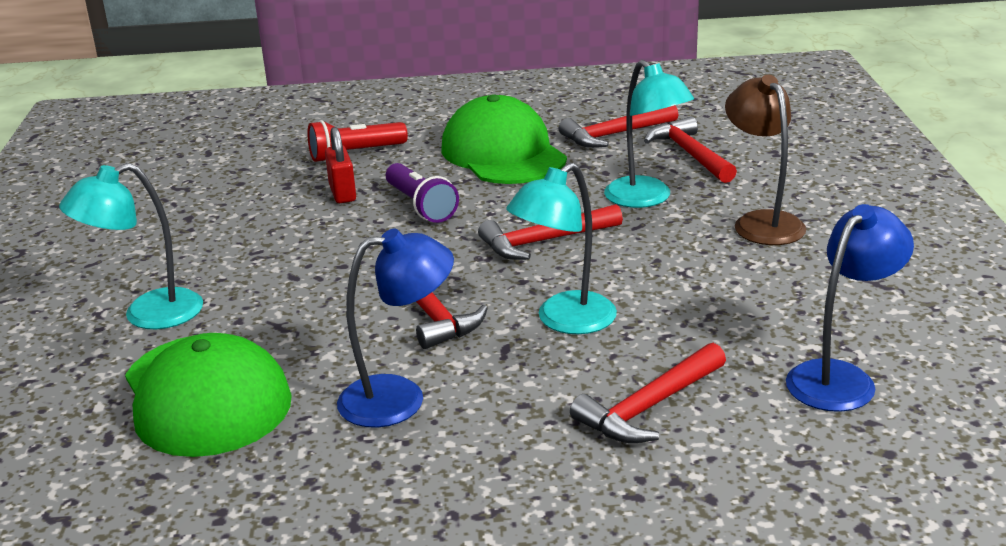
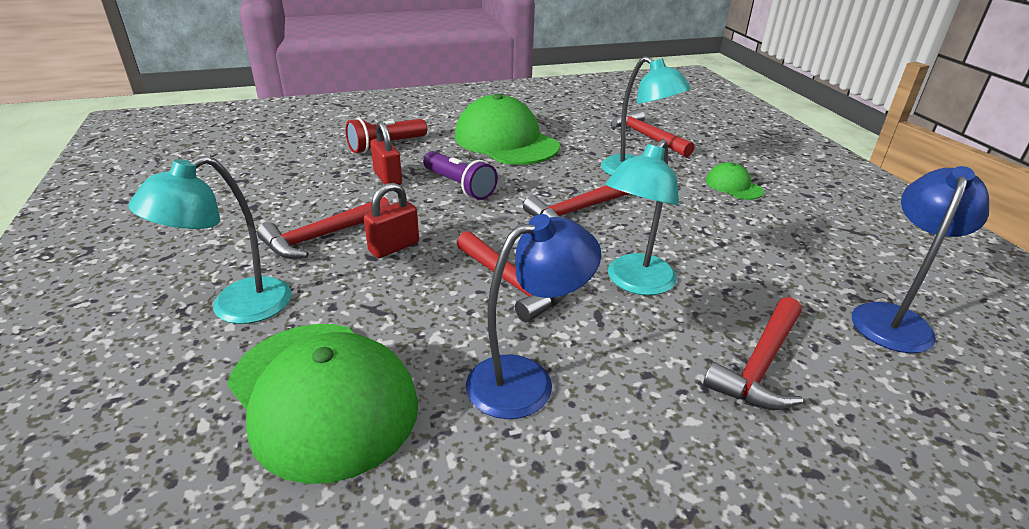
camera: 15 degrees left, 5 degrees up
red hammer [559,105,679,148] -> red hammer moved to [257,197,390,259]
brown lamp [725,75,806,245] -> green cap [706,162,764,200]
none -> red padlock [364,183,419,258]

